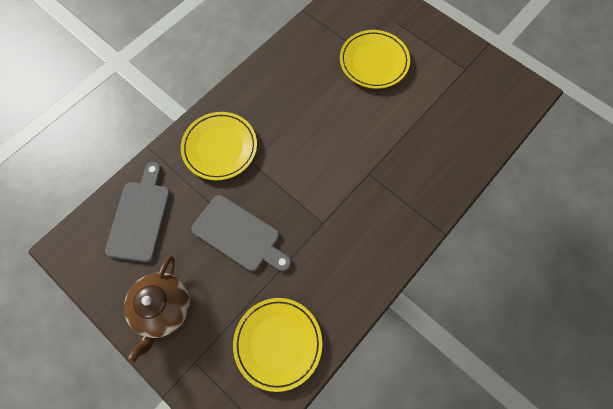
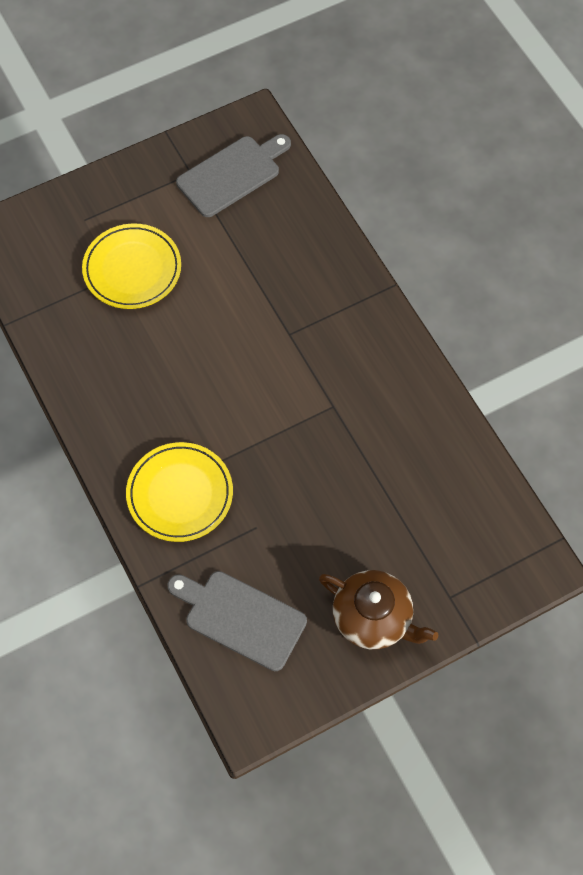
camera: 70 degrees left, 5 degrees down
grey cutting board [191,195,291,271] -> grey cutting board moved to [176,134,291,217]
yellow plate [233,298,322,392] -> none

